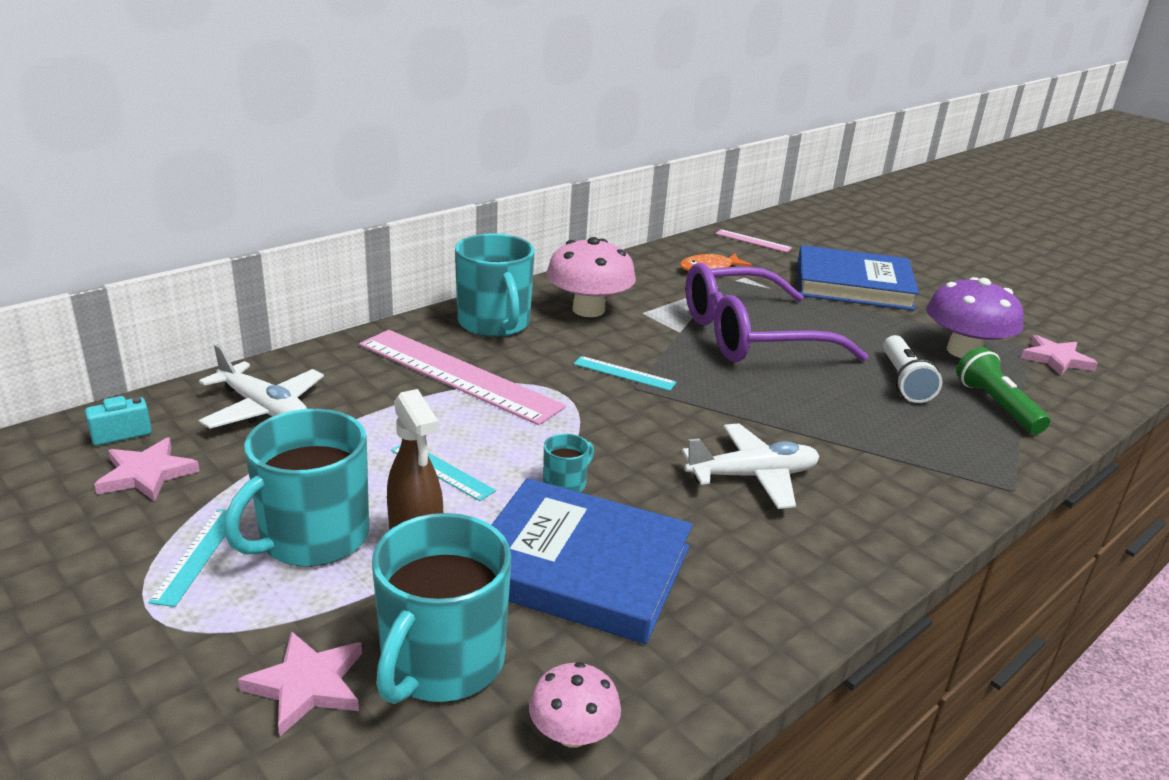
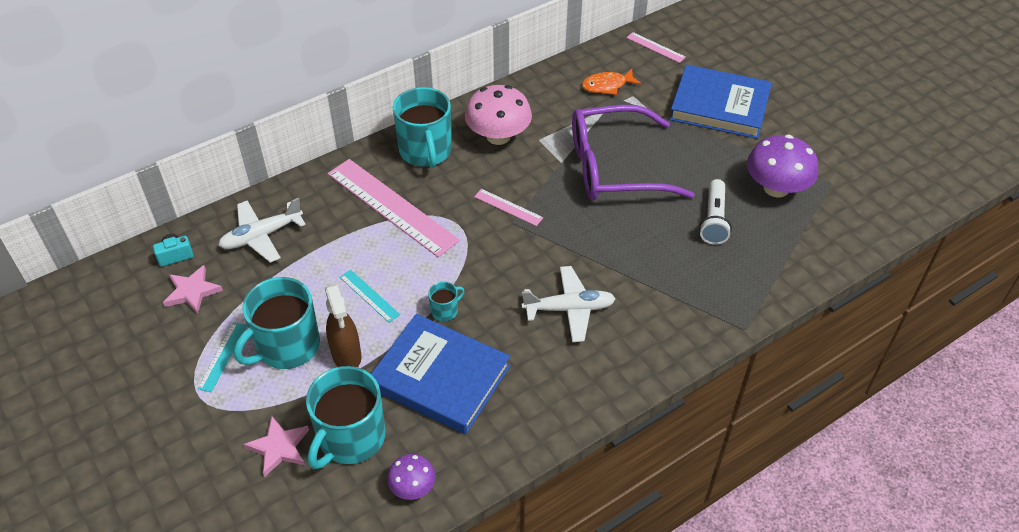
camera: 10 degrees right, 20 degrees up
white plane [199,344,324,429] -> white plane turned 105 degrees clockwise [218,198,306,263]
pink mushroom [529,662,621,748] -> purple mushroom [387,454,436,500]
turquoise ruler [573,356,677,391] -> pink ruler [474,189,543,226]
green flashlight [956,347,1050,434] -> none
pink star [1021,335,1098,376] -> none

